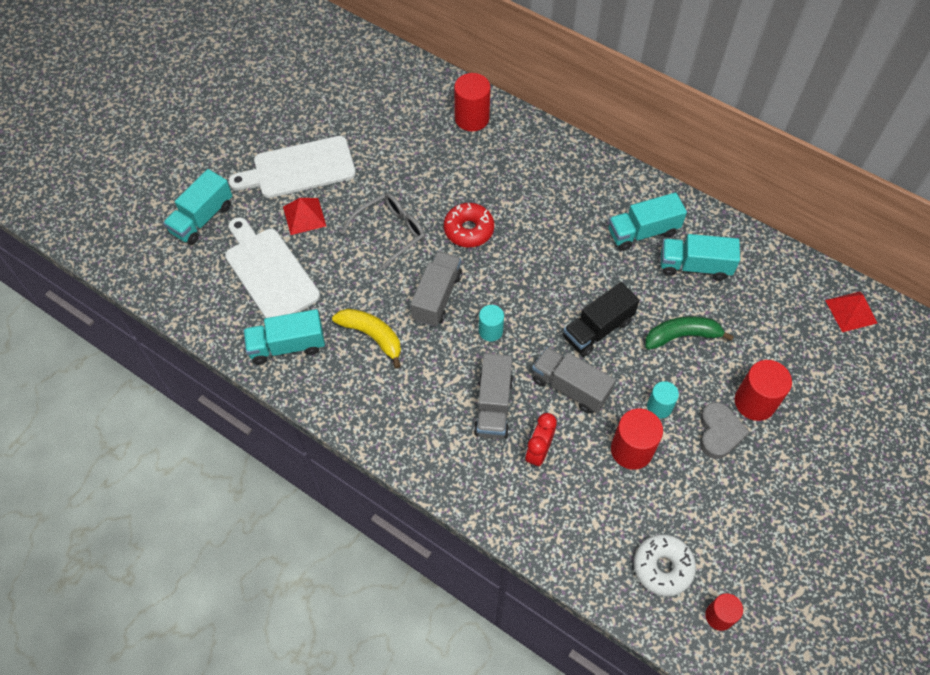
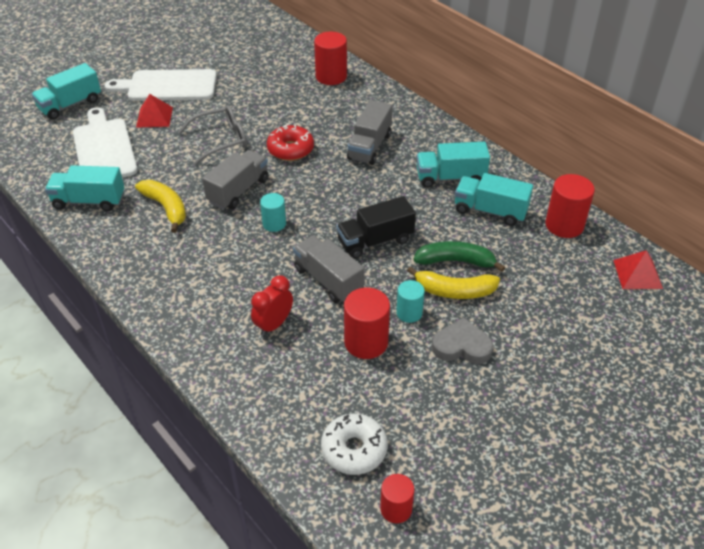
camera: 15 degrees right, 15 degrees down
grey truck [474,353,513,439] -> grey truck moved to [347,100,392,165]
grey heart [700,402,750,459] -> grey heart turned 105 degrees counterclockwise [432,318,493,364]
red cylinder [735,360,792,421] -> red cylinder moved to [545,174,595,238]
none -> yellow banana [407,266,500,299]

